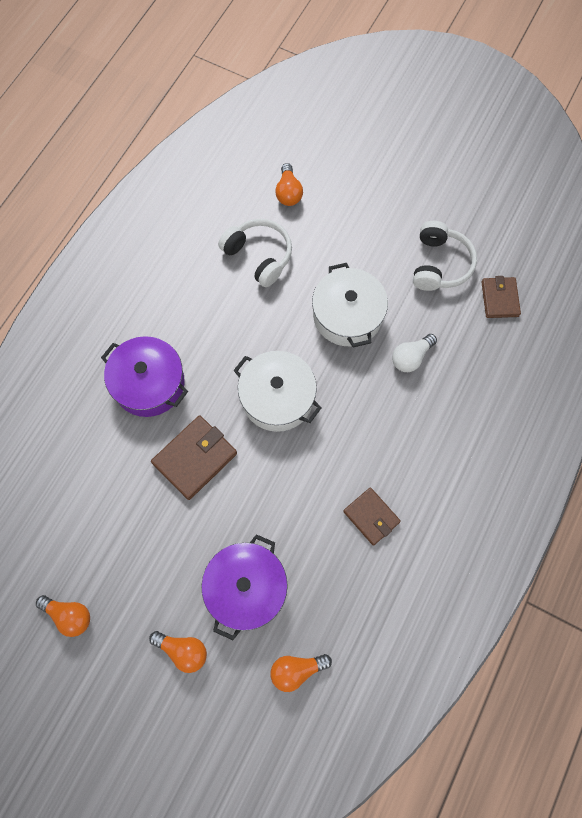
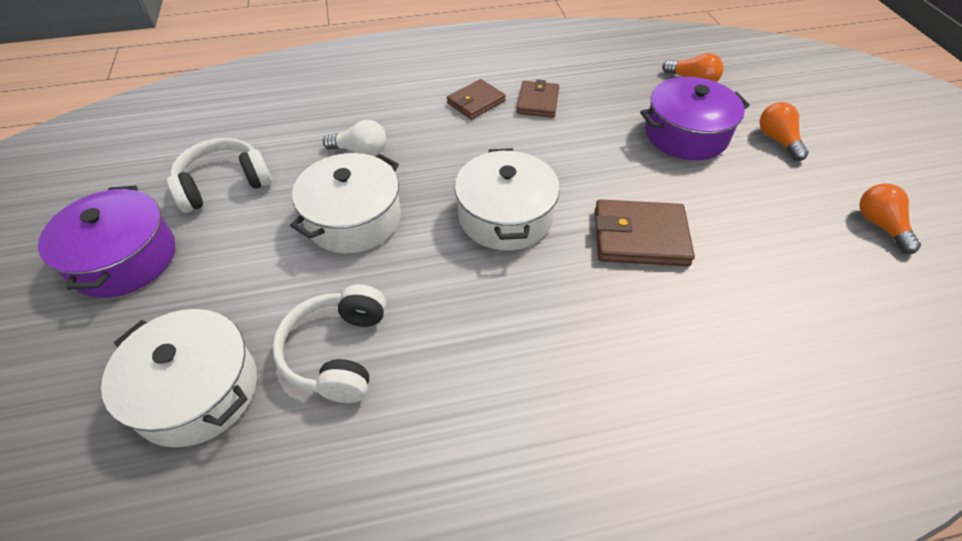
camera: 130 degrees left, 20 degrees down
purple pot [101,336,188,417] -> purple pot moved to [38,186,175,298]
orange light bulb [275,163,303,206] -> white pot [101,309,257,447]
brown wallet [481,276,521,318] -> brown wallet moved to [447,79,506,120]

